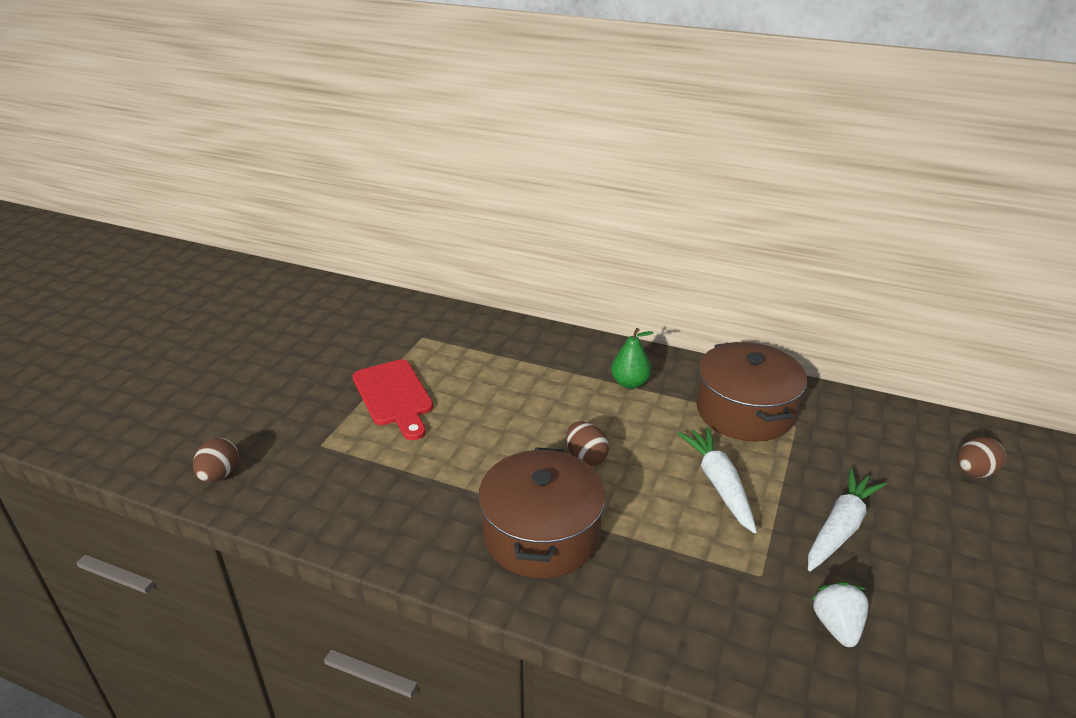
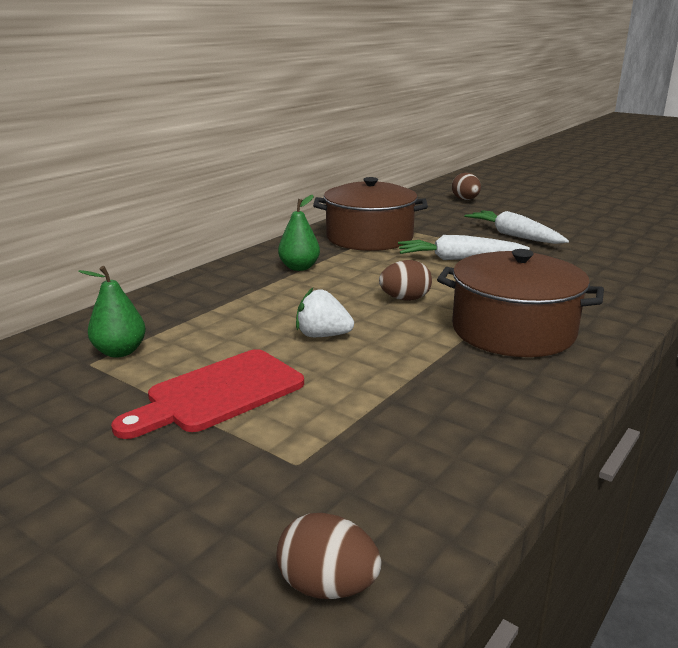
camera: 75 degrees left, 10 degrees down
red cutting board [353,359,433,440] -> red cutting board turned 150 degrees clockwise [111,349,304,439]
white strawberry [811,582,869,647] -> white strawberry moved to [296,288,354,337]
none -> green pear [78,266,146,358]

